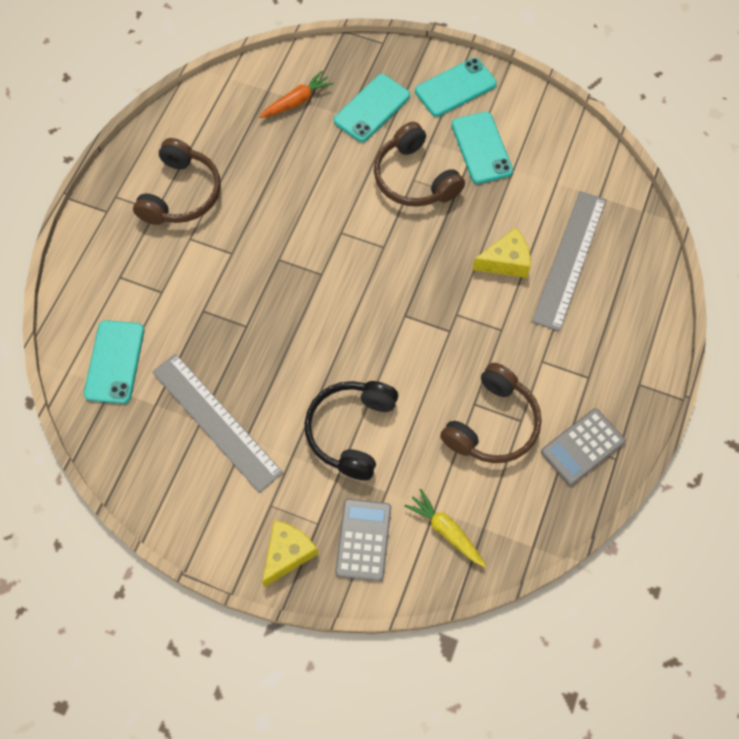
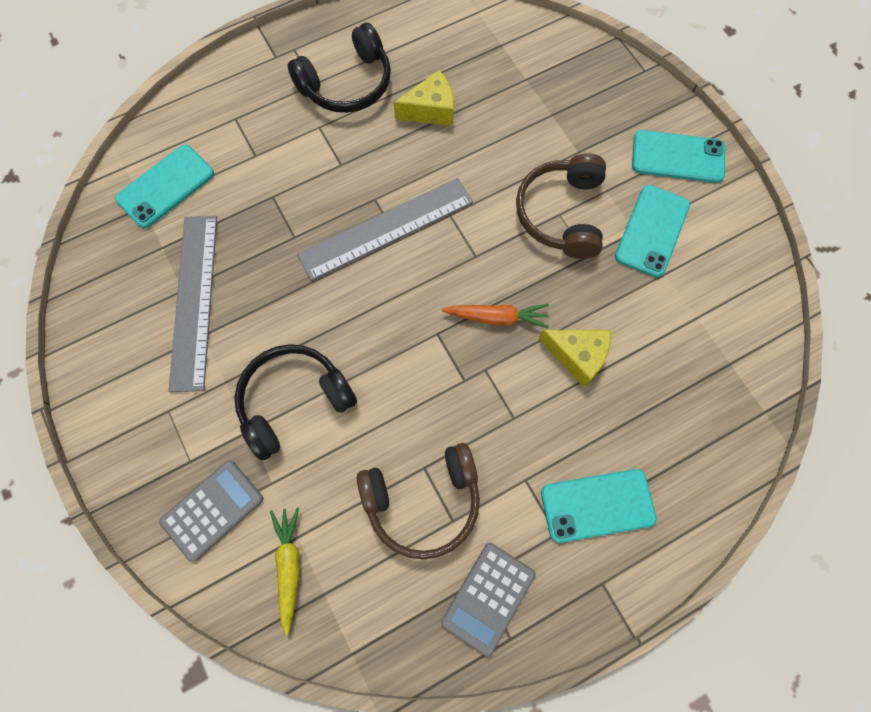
camera: 40 degrees right, 5 degrees up
brown headphones [133,138,221,225] -> black headphones [288,23,391,113]
orange carrot [259,71,334,118] -> orange carrot moved to [442,304,549,329]
yellow cheese [262,520,318,587] -> yellow cheese moved to [394,70,454,126]
turquoise phone [334,74,410,142] -> turquoise phone moved to [541,469,657,543]
grey ruler [532,191,606,331] -> grey ruler moved to [297,178,473,281]
grey calculator [541,408,626,485] -> grey calculator turned 60 degrees counterclockwise [441,543,536,657]

